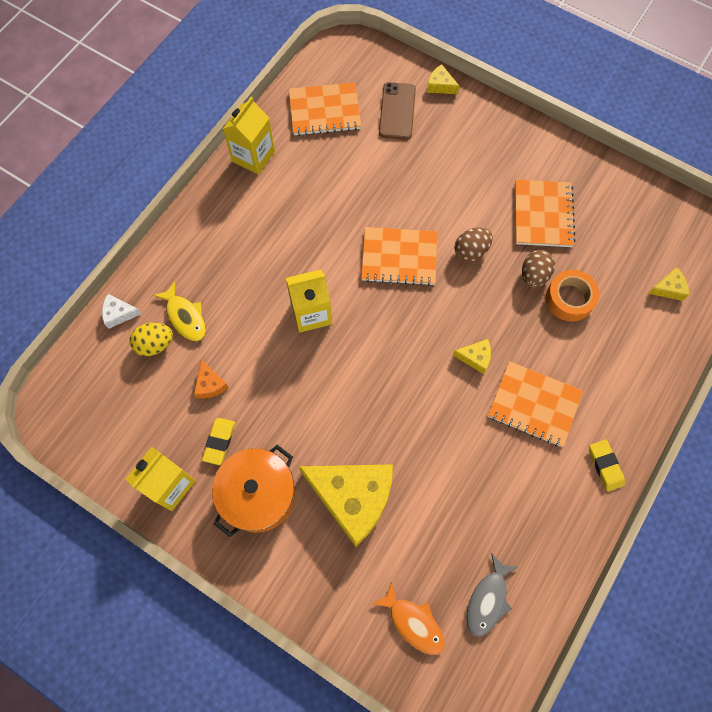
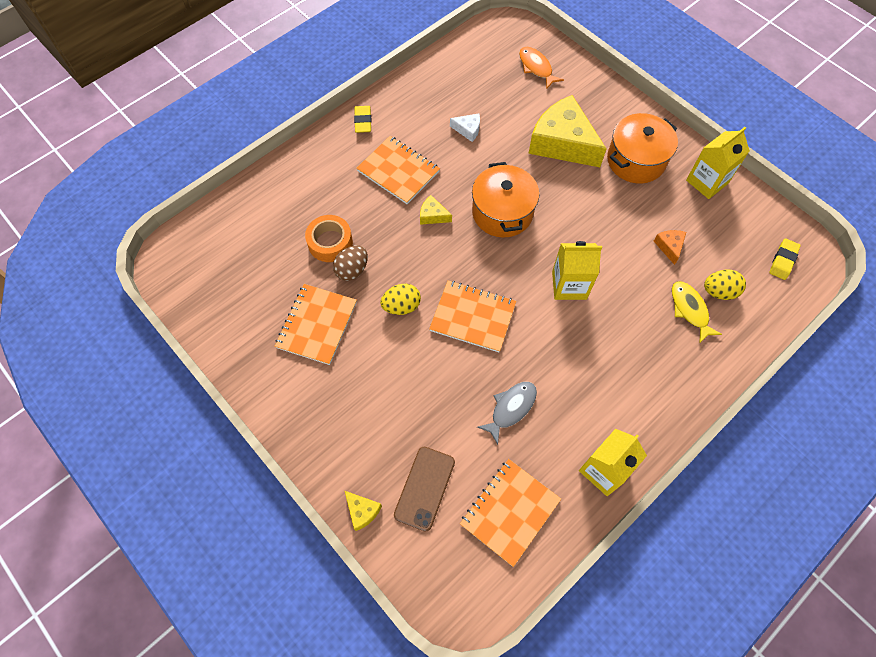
camera: 165 degrees left, 5 degrees down
white cheese [102,294,141,329] -> white cheese moved to [450,114,480,142]
yellow eraser [202,418,235,465] -> yellow eraser moved to [769,238,801,280]
orange notebook [289,82,361,136] -> orange notebook turned 60 degrees counterclockwise [460,459,561,567]
brown egg [454,227,493,262] -> yellow egg [380,284,421,315]
grey fish [466,553,518,636] -> grey fish moved to [477,382,537,445]
yellow cheese [648,267,689,301] -> none
none -> orange pot [472,162,539,237]

